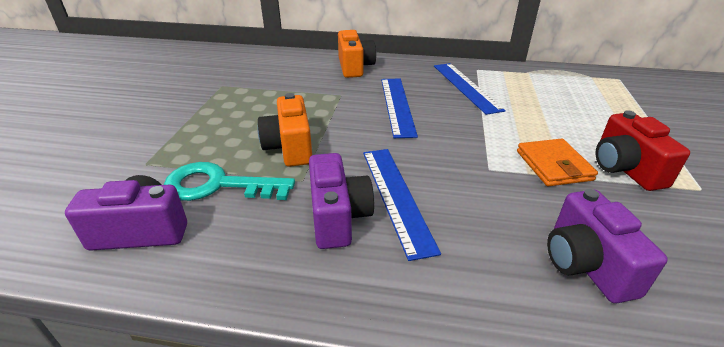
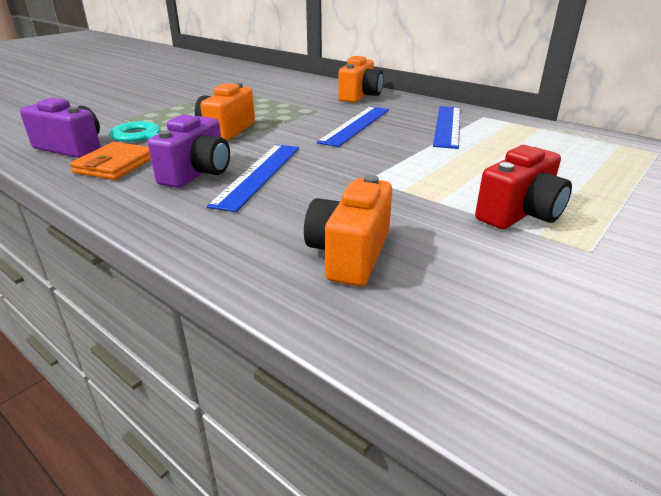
camera: 30 degrees right, 5 degrees down
orange wallet [517,139,598,186] -> orange wallet moved to [70,142,151,180]
purple camera [547,189,668,303] -> orange camera [304,175,392,287]
red camera [595,110,690,191] -> red camera turned 150 degrees counterclockwise [475,145,572,229]

